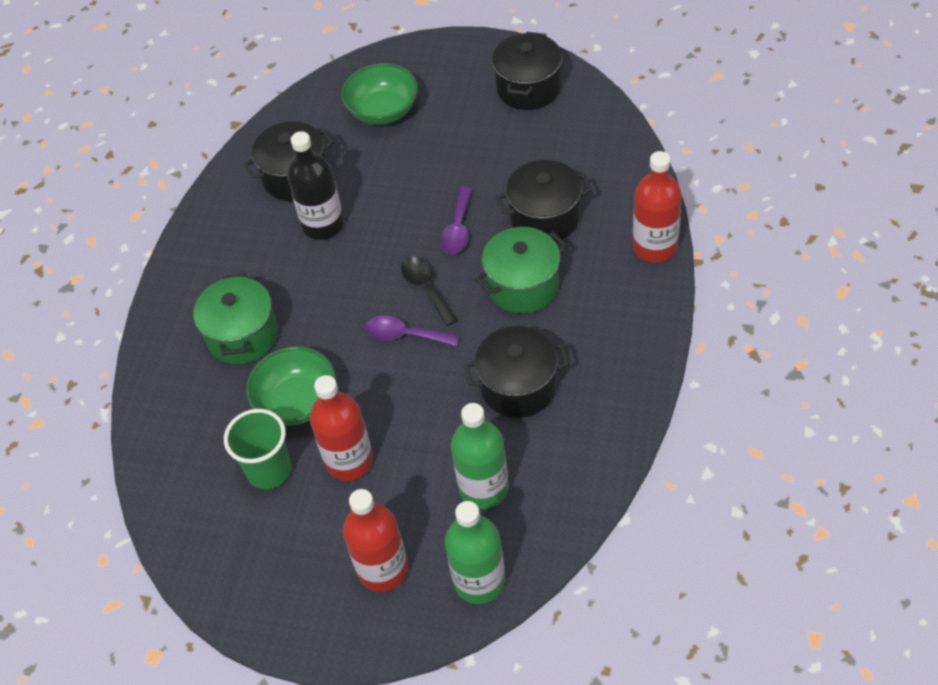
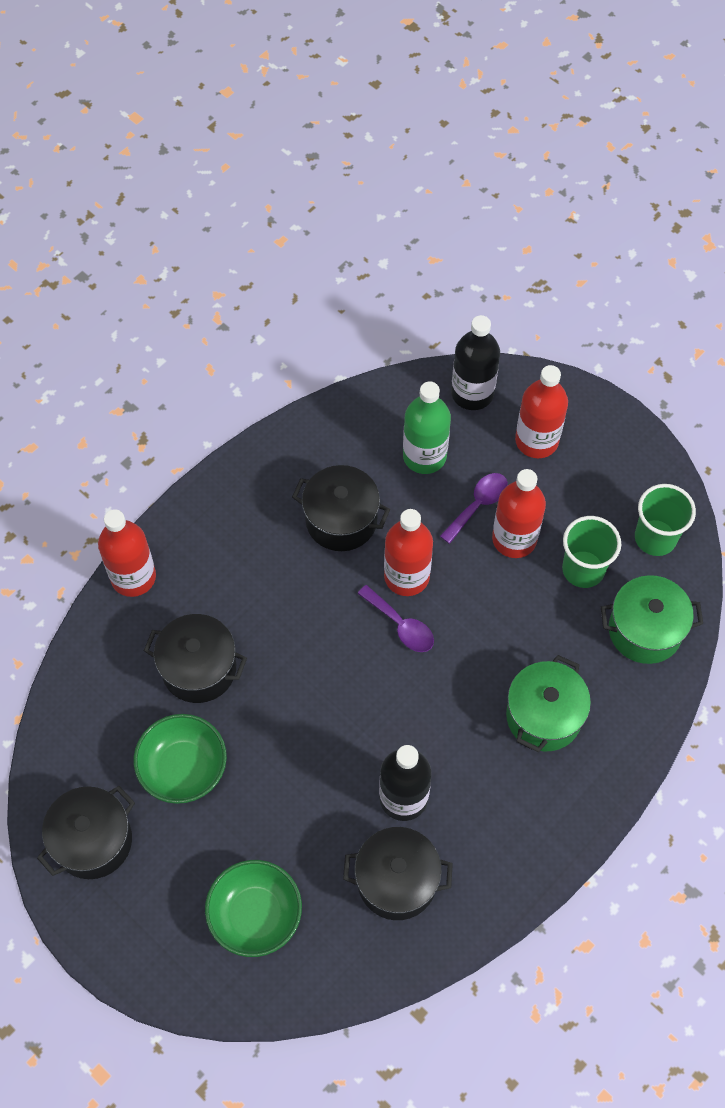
camera: 155 degrees left, 10 degrees up
green bowl [246,346,336,426] -> green bowl moved to [133,714,227,804]
black spoon [401,256,458,326] -> none
purple spoon [440,187,472,254] -> purple spoon moved to [440,473,508,544]
green bottle [445,501,505,604] -> black bottle [451,315,500,410]
green pot [475,227,567,314] -> green pot moved to [601,575,703,664]
none -> red bottle [384,509,433,596]
none -> green cup [635,484,696,556]

